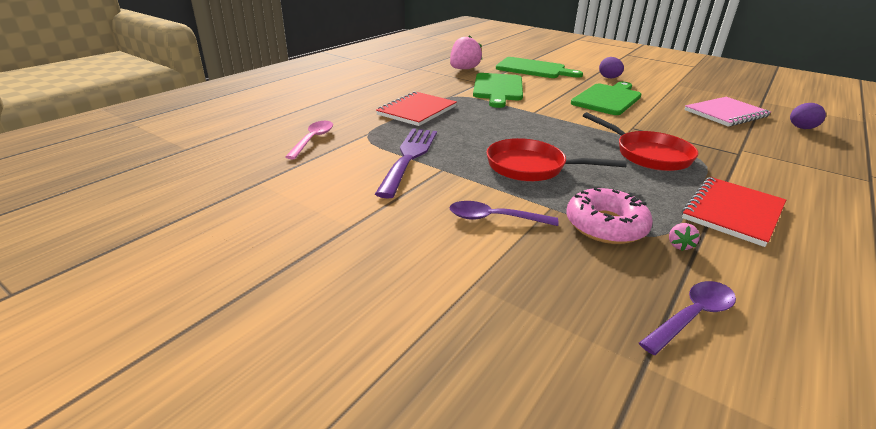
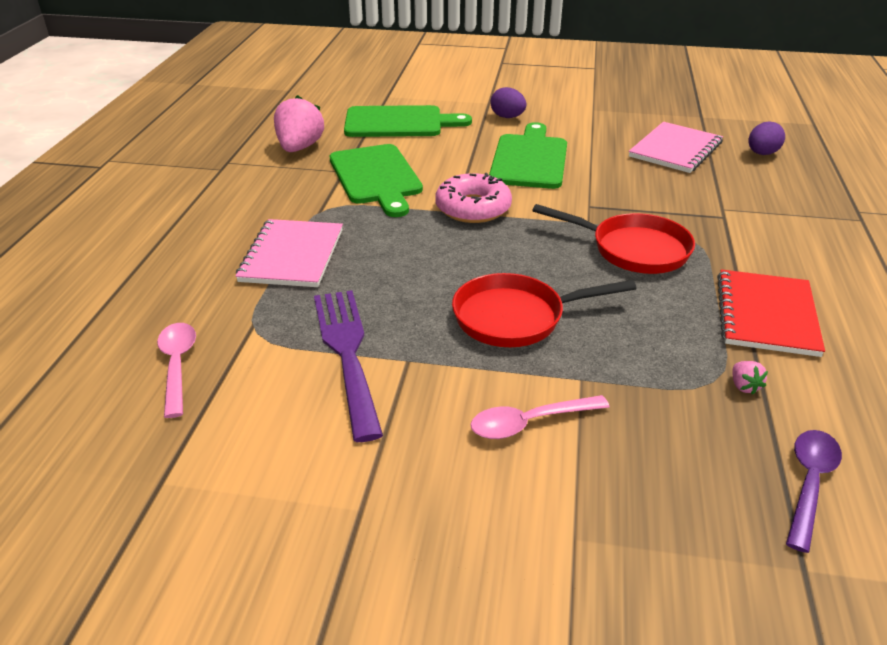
camera: 25 degrees left, 5 degrees up
red notebook [376,91,457,126] -> pink notebook [236,219,343,287]
purple spoon [449,201,559,226] -> pink spoon [470,395,609,439]
pink donut [567,188,653,244] -> pink donut moved to [435,173,512,223]

